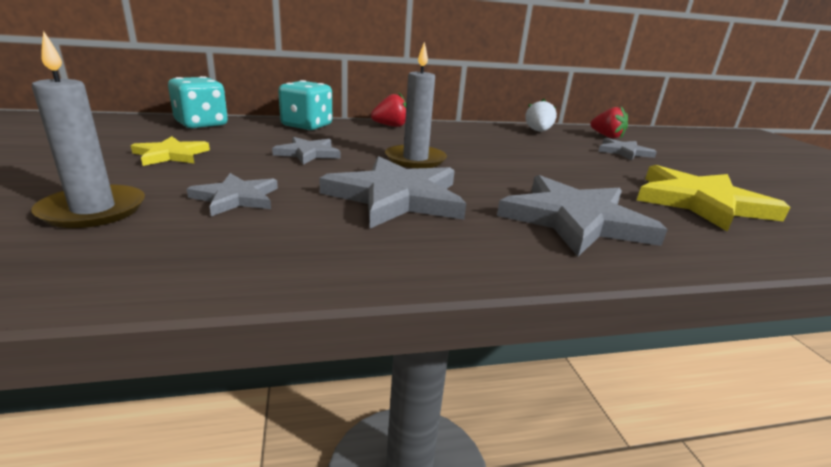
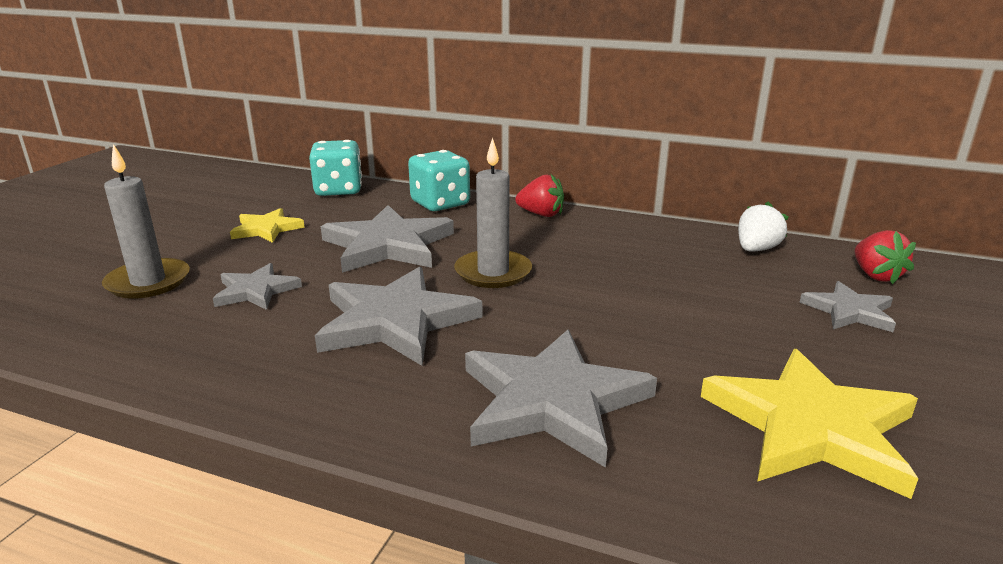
camera: 35 degrees right, 0 degrees up
grey star [272,137,340,165] -> grey star [321,205,454,273], size x1.81

